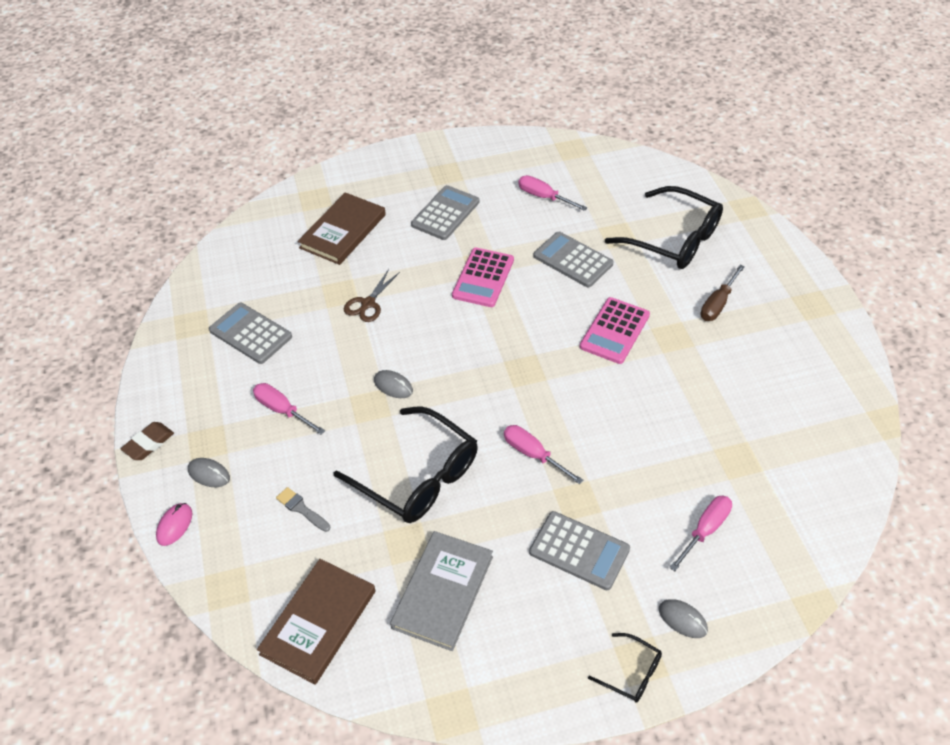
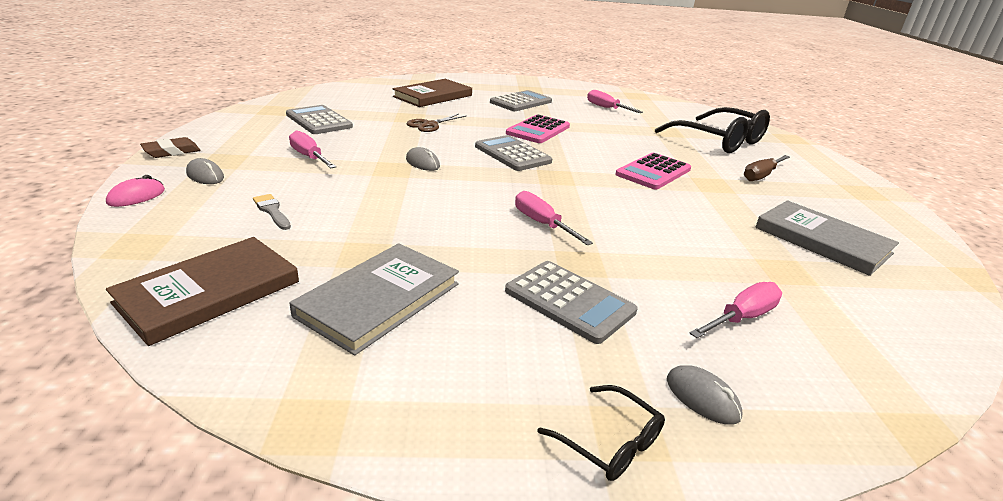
camera: 10 degrees right, 20 degrees down
black glasses [334,406,478,523] -> none
grey calculator [534,232,613,288] -> grey calculator moved to [475,135,552,171]
none -> grey book [755,200,899,276]

